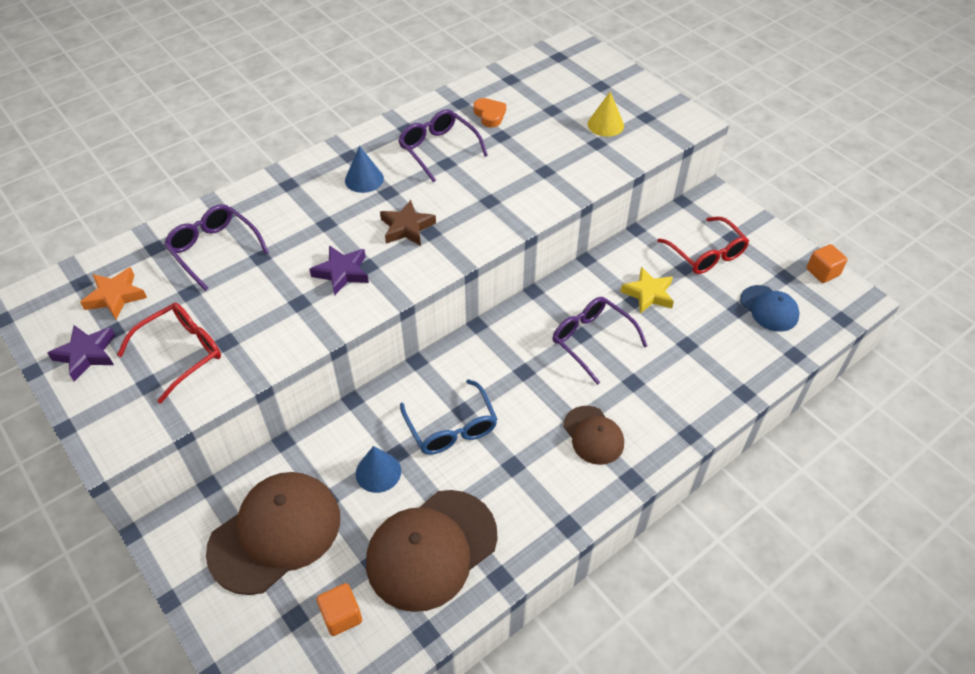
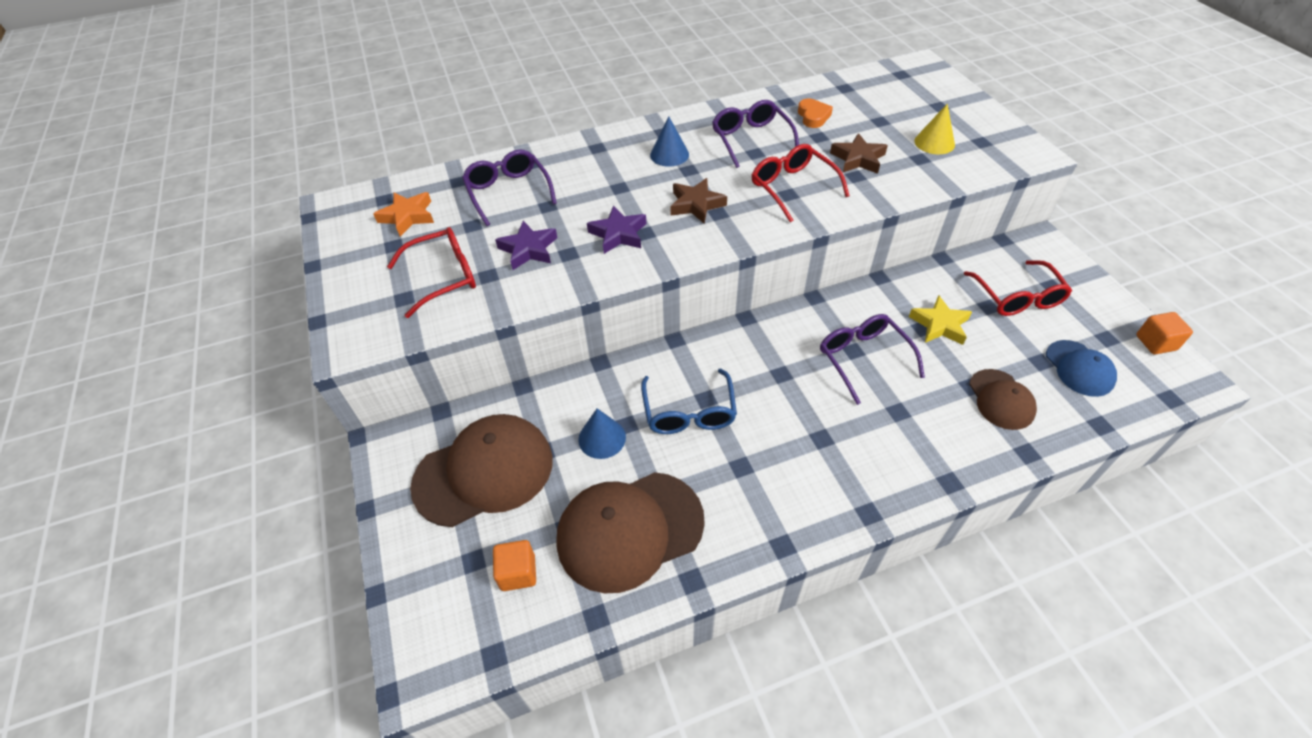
camera: 20 degrees right, 0 degrees up
purple star [47,325,115,381] -> purple star moved to [495,221,557,270]
brown cap [563,406,624,465] -> brown cap moved to [969,369,1037,430]
none -> red glasses [752,144,850,223]
none -> brown star [830,133,888,174]

